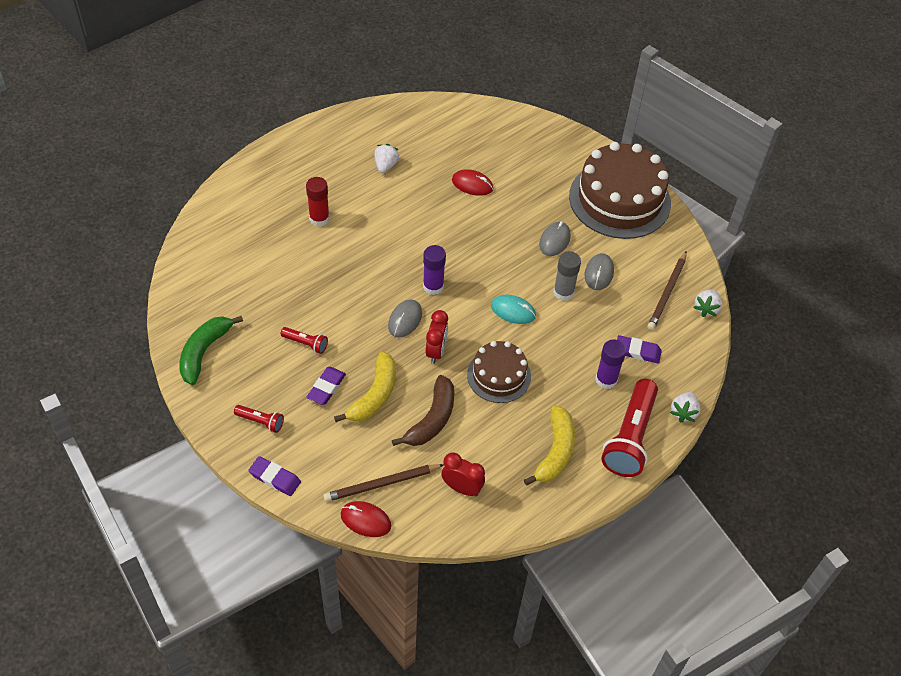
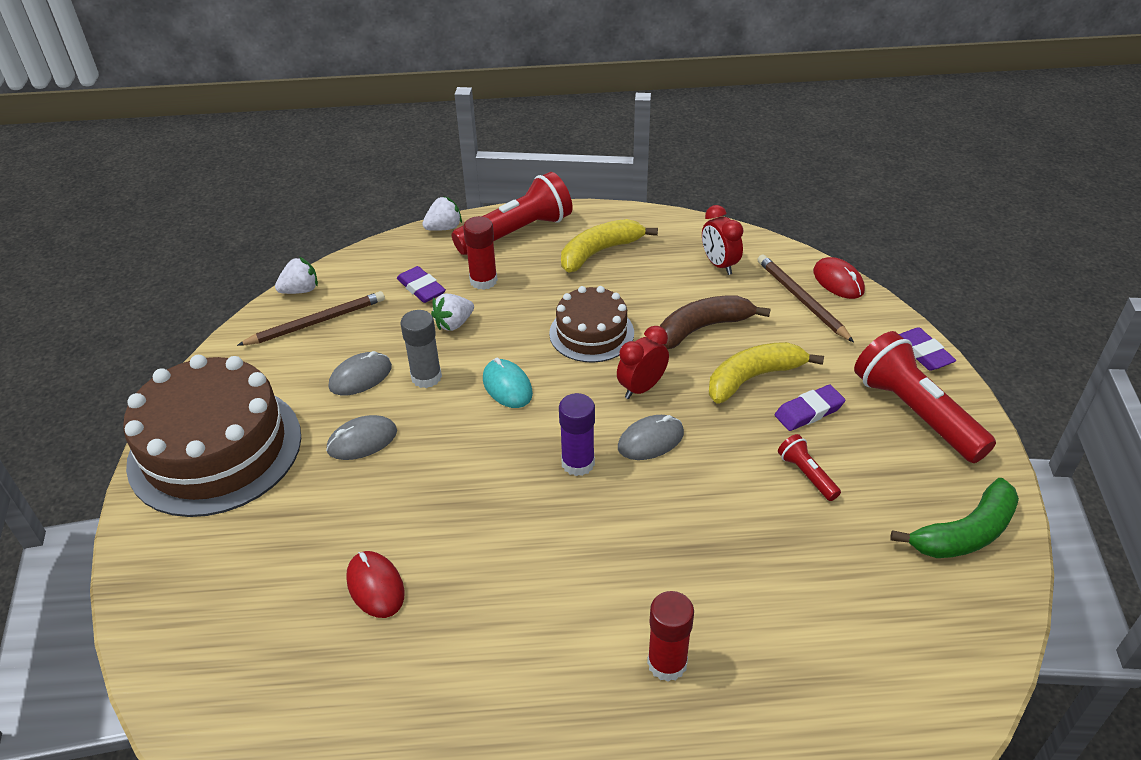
camera: 140 degrees left, 10 degrees down
red flashlight [234,405,284,433] -> red flashlight [854,331,996,463], size x2.15
brown pencil [324,464,444,502] -> brown pencil turned 135 degrees counterclockwise [757,255,854,342]
white strawberry [374,144,399,173] -> white strawberry moved to [431,294,474,331]
purple glue stick [595,339,626,389] -> red glue stick [463,216,498,290]

